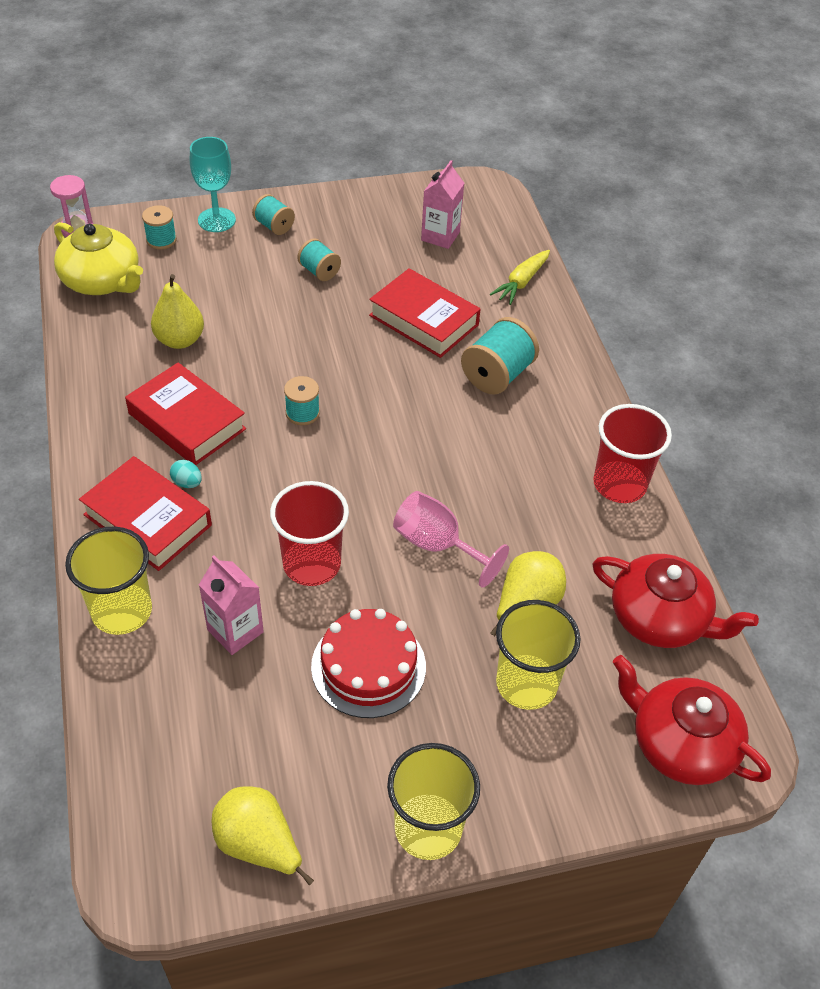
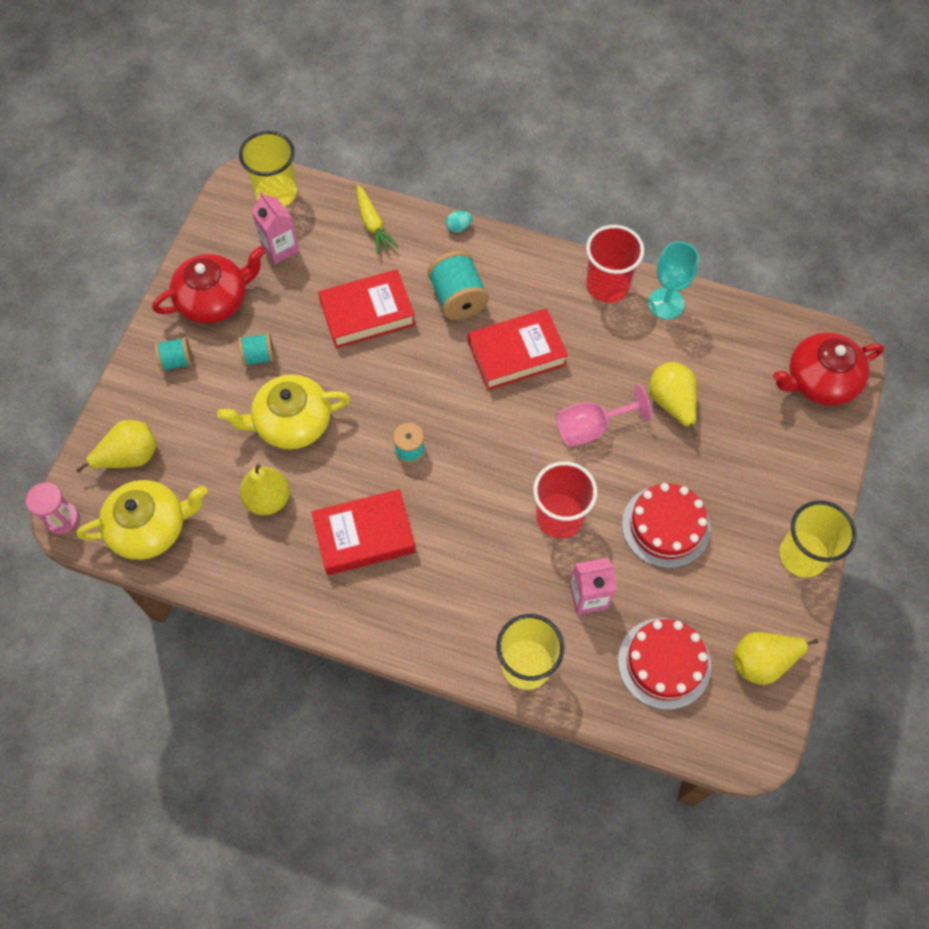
camera: 55 degrees left, 15 degrees up
red book [79,456,212,571] -> red book moved to [468,309,568,390]
turquoise spool [142,205,177,249] -> yellow pear [76,420,157,473]
turquoise egg [170,460,202,488] -> turquoise egg moved to [446,211,472,233]
turquoise goblet [190,137,236,232] -> turquoise goblet moved to [648,242,699,319]
yellow cup [496,600,581,710] -> yellow cup moved to [239,131,297,207]
red teapot [593,554,759,648] -> red teapot moved to [152,246,265,324]
none -> yellow teapot [217,374,350,450]
none -> red cake [618,618,711,710]

